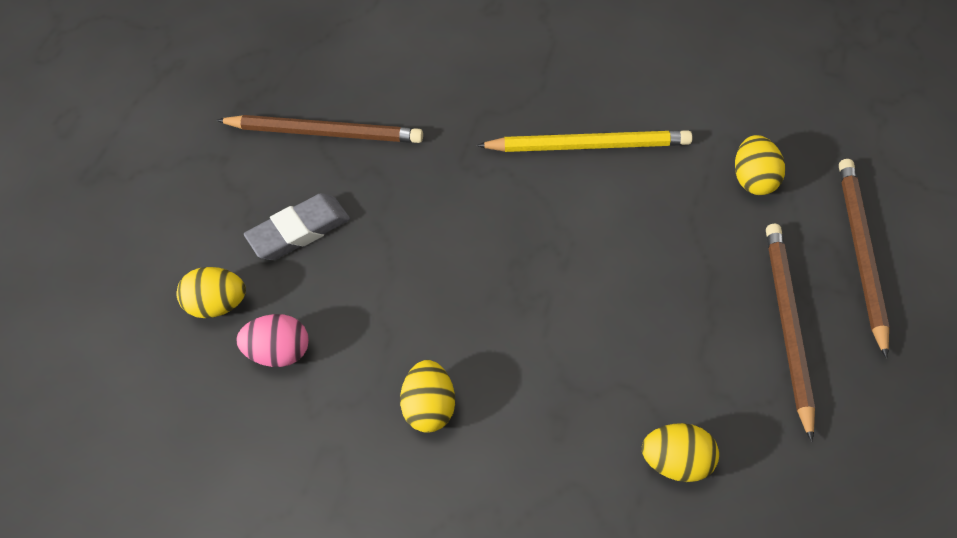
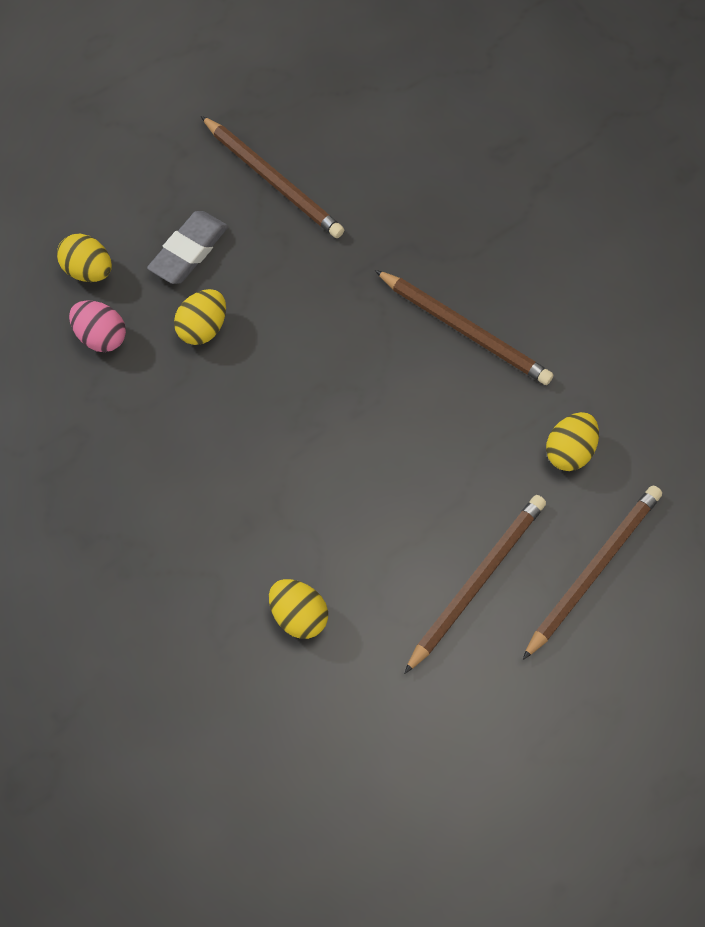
camera: 35 degrees right, 10 degrees up
grey eraser [244,193,350,260] -> grey eraser turned 60 degrees counterclockwise [147,211,228,284]
yellow egg [400,360,455,433] -> yellow egg moved to [174,289,226,345]
yellow pencil [476,130,692,152] -> brown pencil [375,270,554,385]

